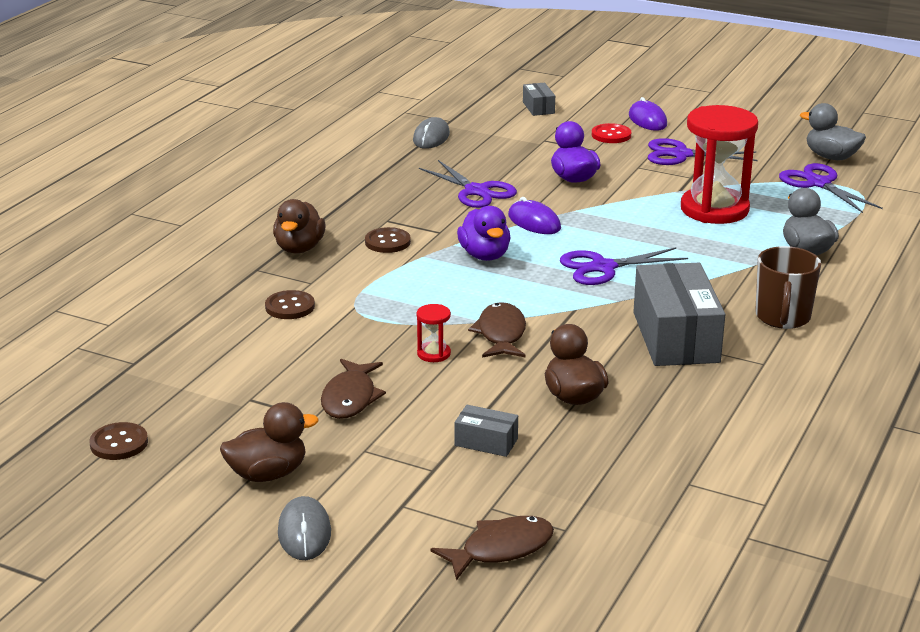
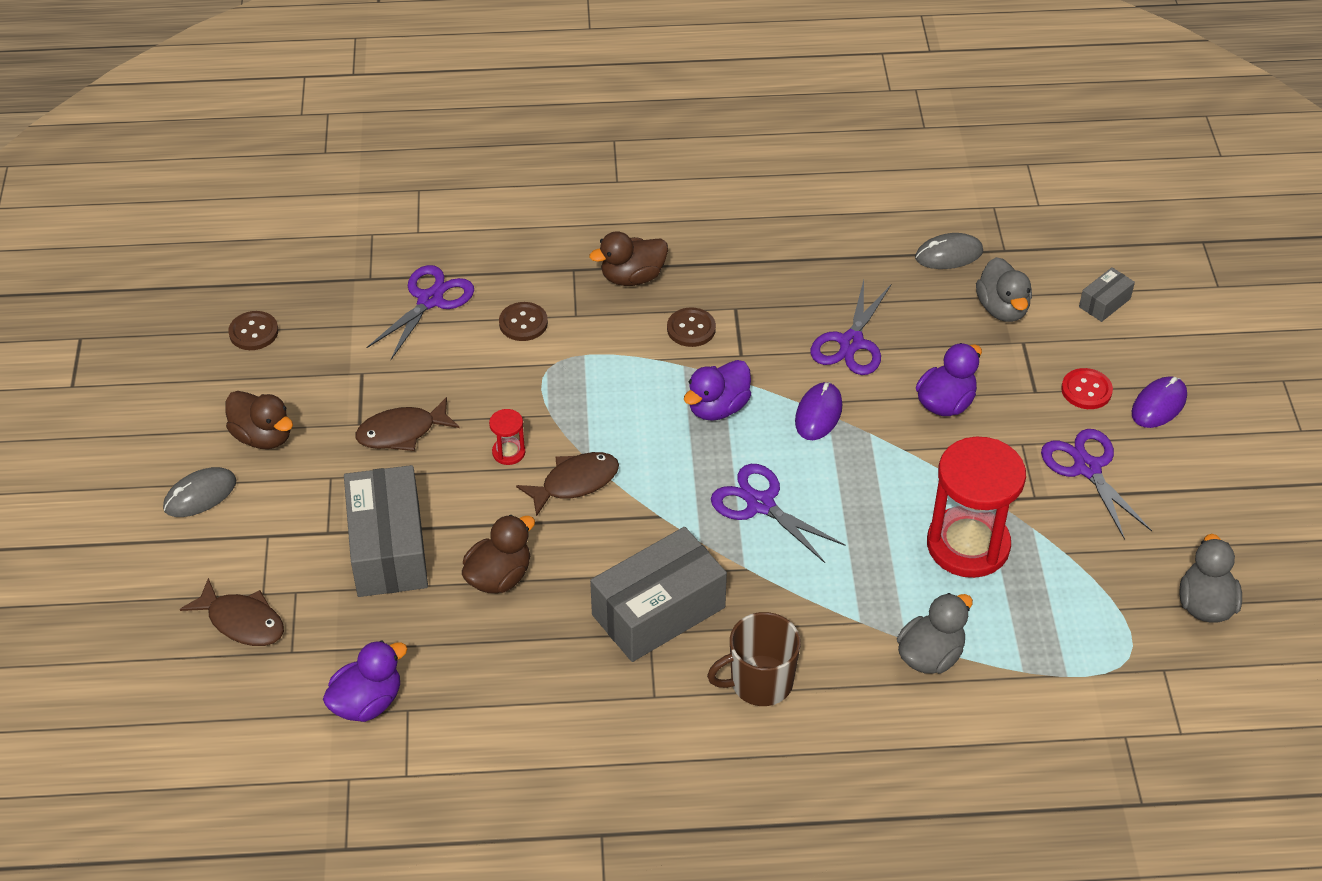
camera: 60 degrees right, 20 degrees up
grey box [455,405,518,457] -> grey box [344,465,428,597], size x2.15
purple scissors [779,163,883,213] -> purple scissors moved to [366,265,474,360]
none -> purple duck [323,640,407,722]
none -> grey duck [976,257,1032,322]

